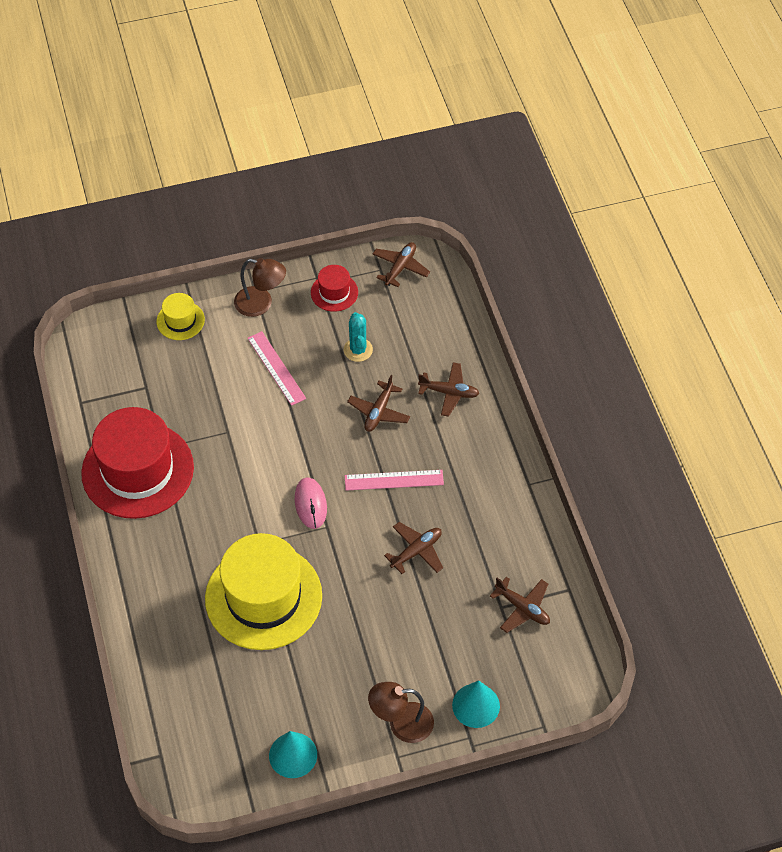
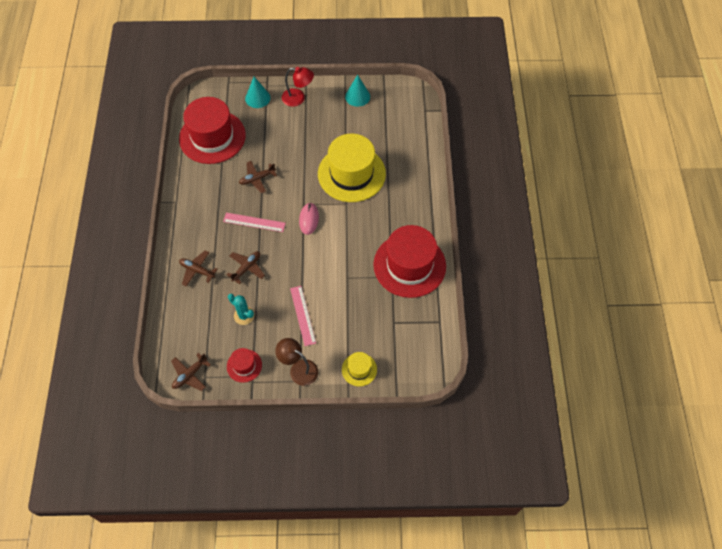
camera: 165 degrees left, 5 degrees up
turquoise cactus [344,312,373,362] -> turquoise cactus turned 60 degrees counterclockwise [228,294,254,325]
brown lamp [368,682,434,743] -> red lamp [282,67,314,107]
brown plane [490,577,550,633] -> red hat [179,97,246,164]

